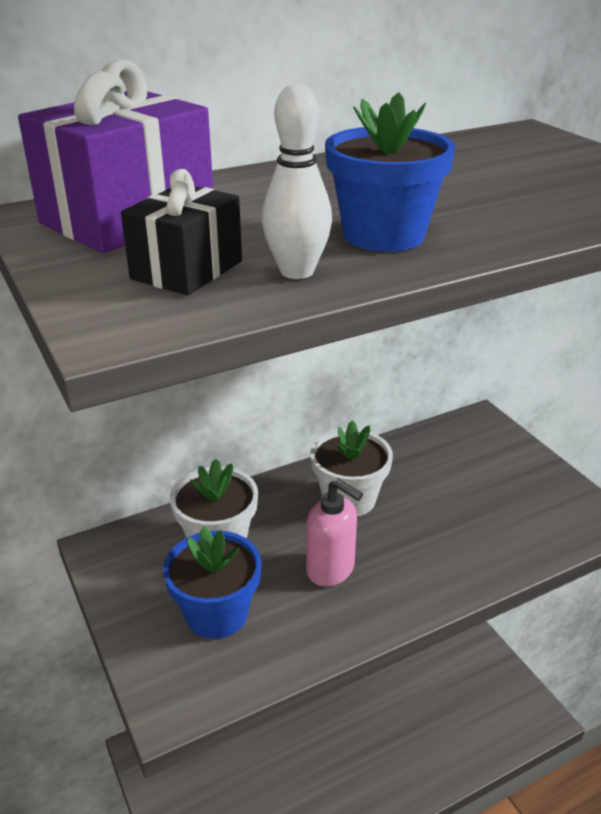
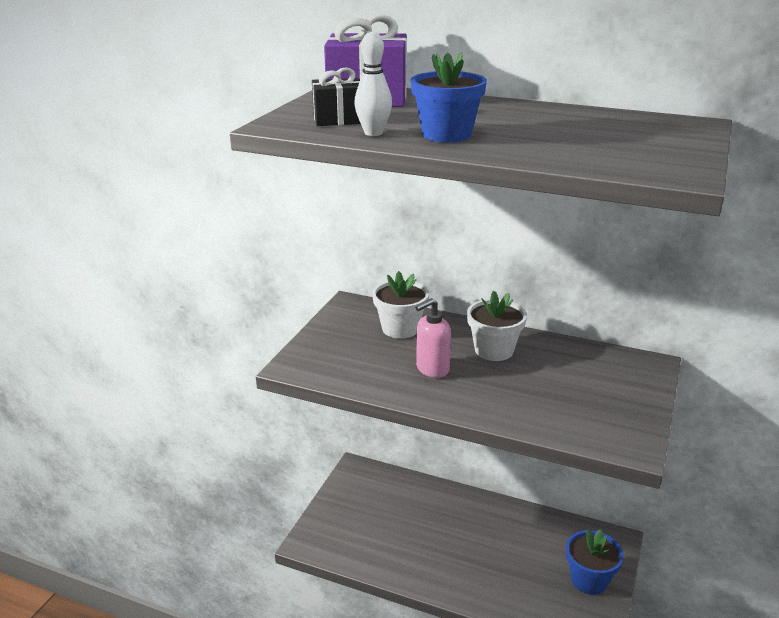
camera: 50 degrees right, 5 degrees down
blue flower pot [163,527,262,639] -> blue flower pot moved to [566,529,624,595]
pink soap dispenser [306,478,363,587] -> pink soap dispenser turned 60 degrees clockwise [415,298,451,378]

